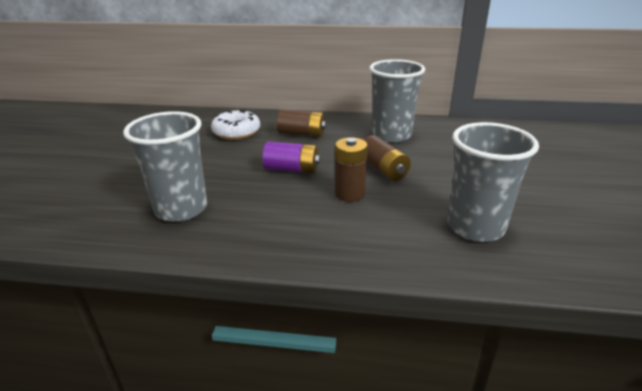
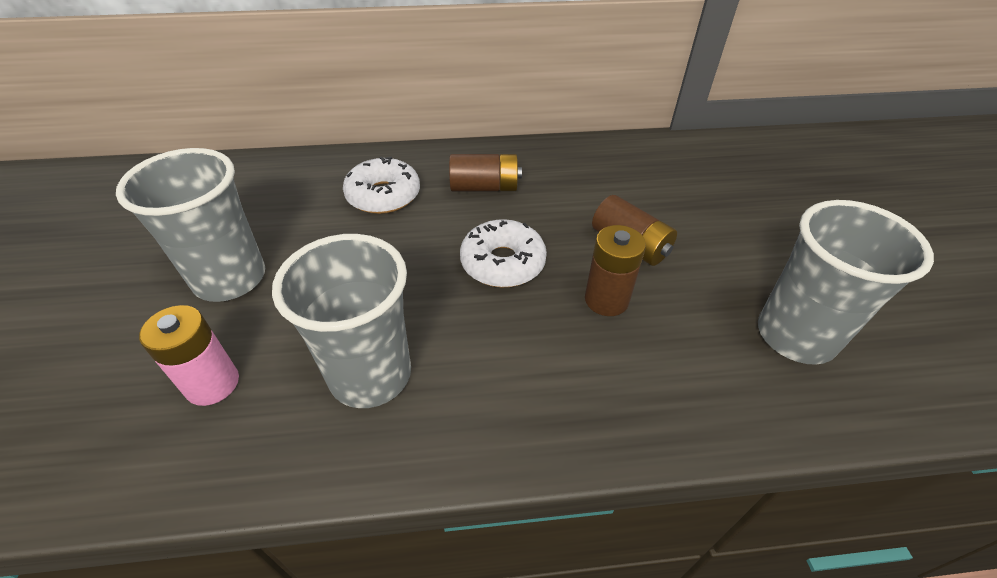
camera: 15 degrees left, 15 degrees up
purple battery [262,141,320,173] -> white donut [460,219,547,287]
grey cup [369,59,425,143] -> grey cup moved to [116,148,265,302]
none -> pink battery [139,305,239,406]

